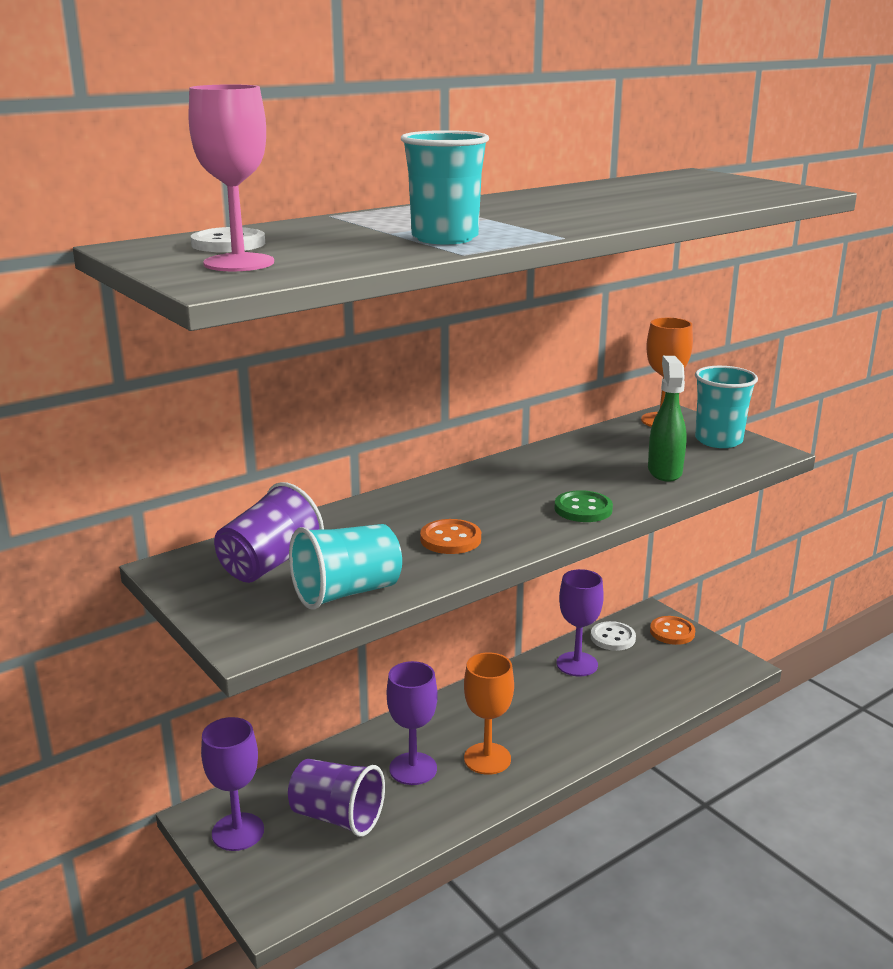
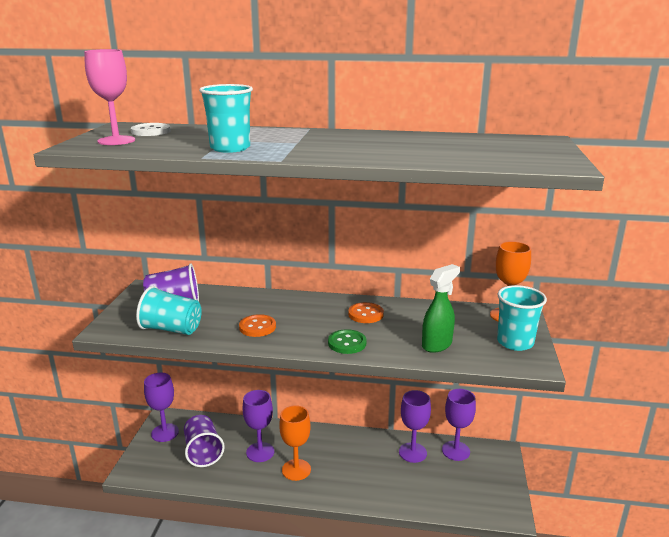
camera: 45 degrees right, 0 degrees up
white button [591,621,636,651] -> purple goblet [442,389,476,461]
orange button [650,616,695,645] -> orange button moved to [348,302,384,323]

